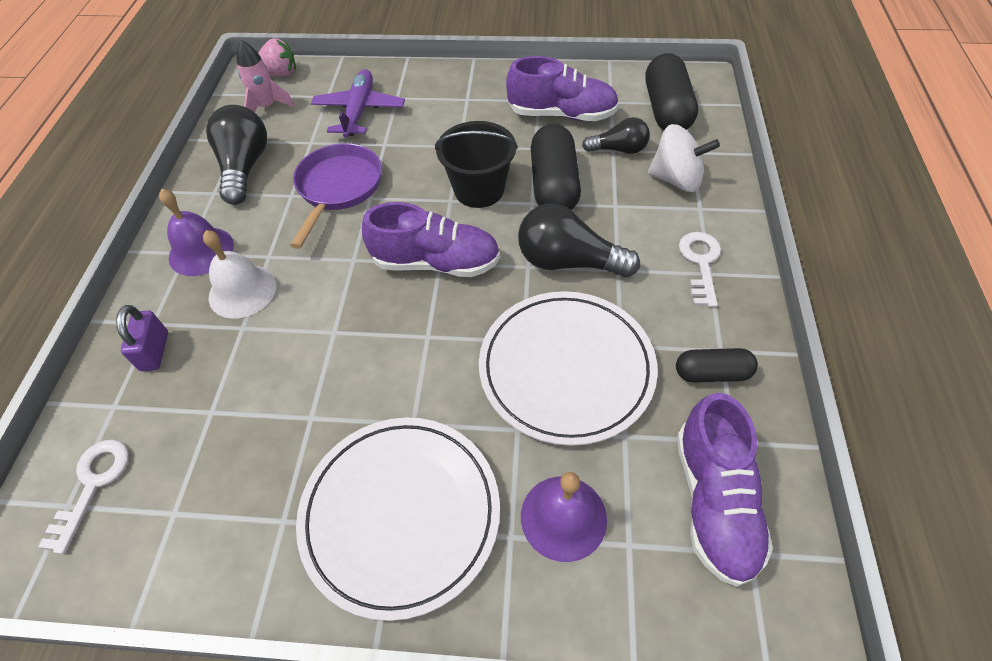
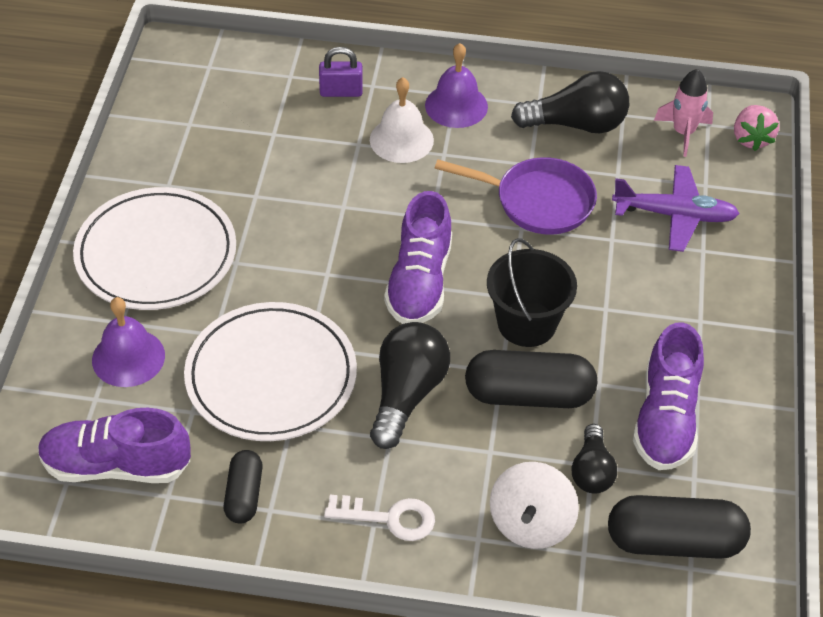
camera: 90 degrees right, 5 degrees down
white key [38,440,129,554] -> none

